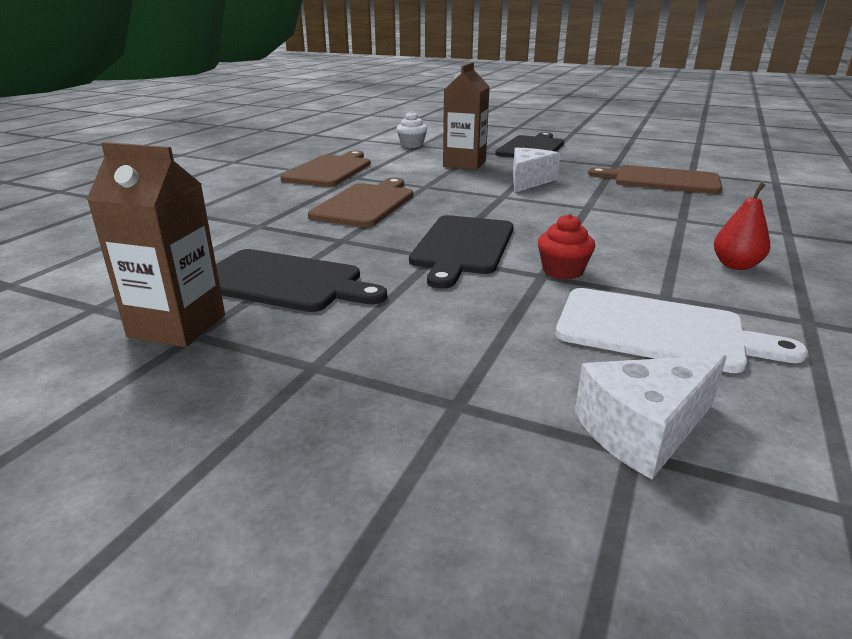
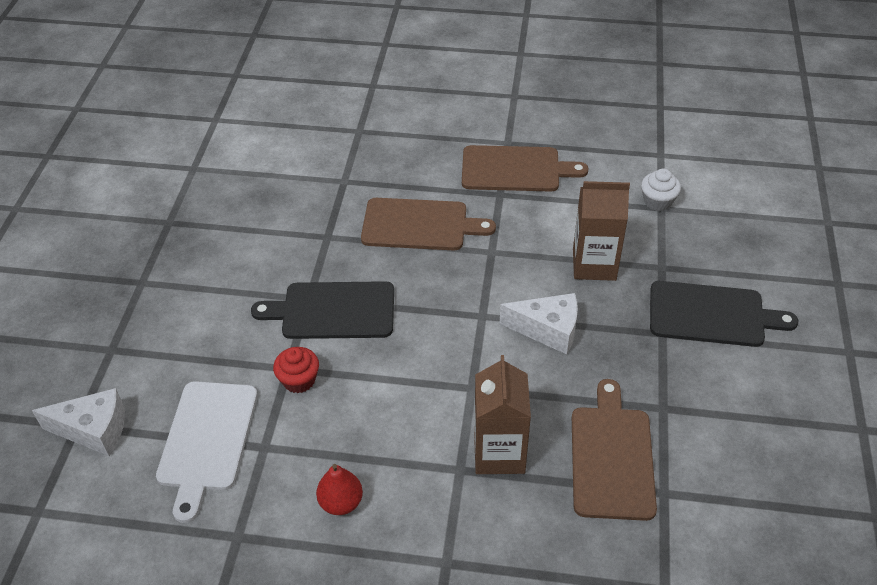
camera: 75 degrees right, 20 degrees up
brown carton [87,142,225,347] -> brown carton moved to [474,355,531,474]
black cutting board [216,249,387,312] -> none
white cheese [575,355,727,479] -> white cheese turned 135 degrees clockwise [32,388,125,456]

